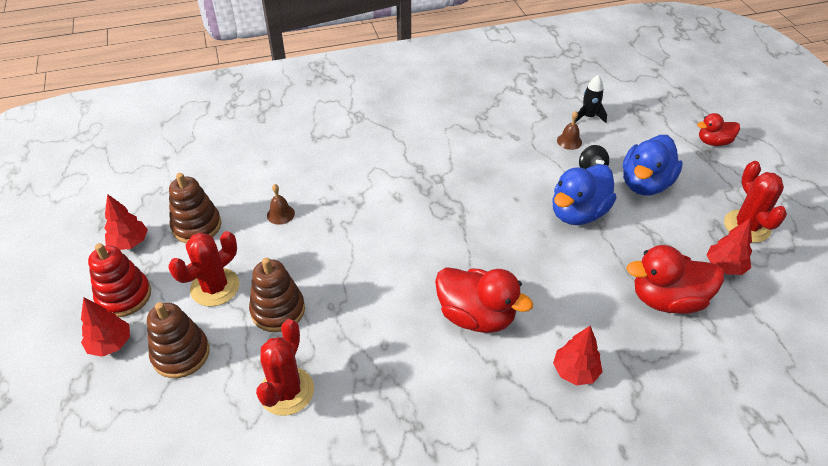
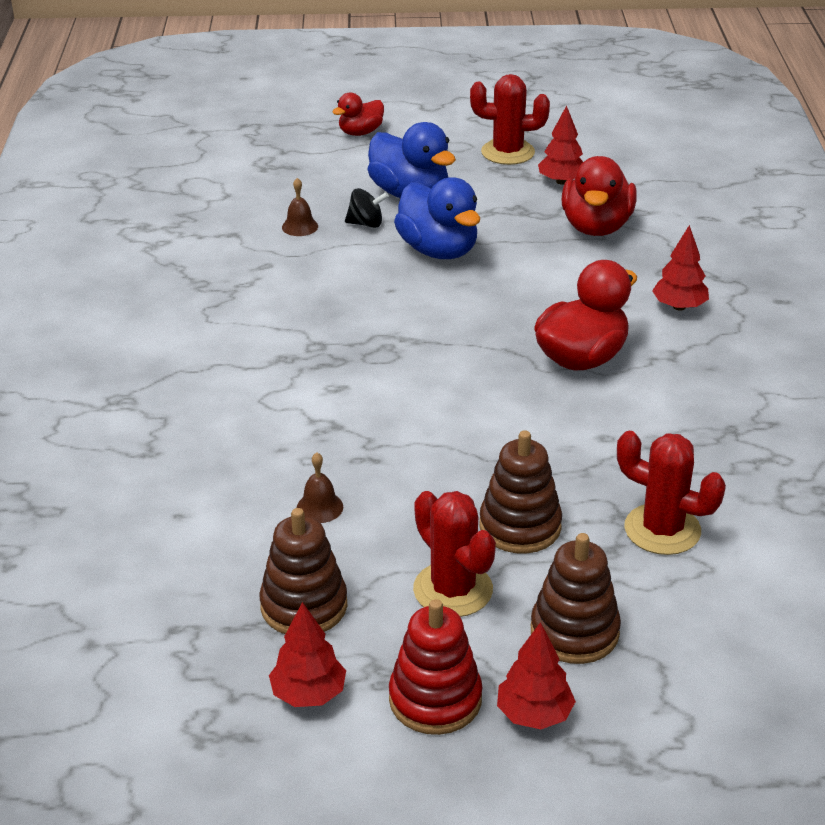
camera: 75 degrees left, 10 degrees down
black rocket [575,75,607,123] -> none
red duck [697,113,740,146] -> red duck turned 45 degrees clockwise [332,93,384,136]

